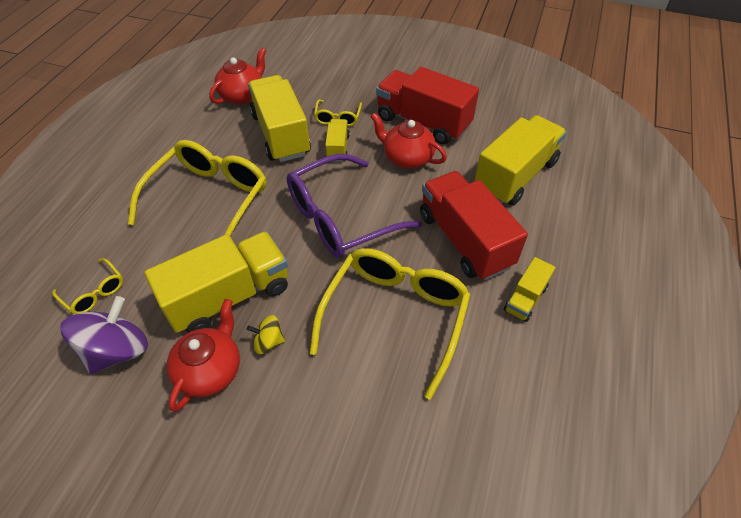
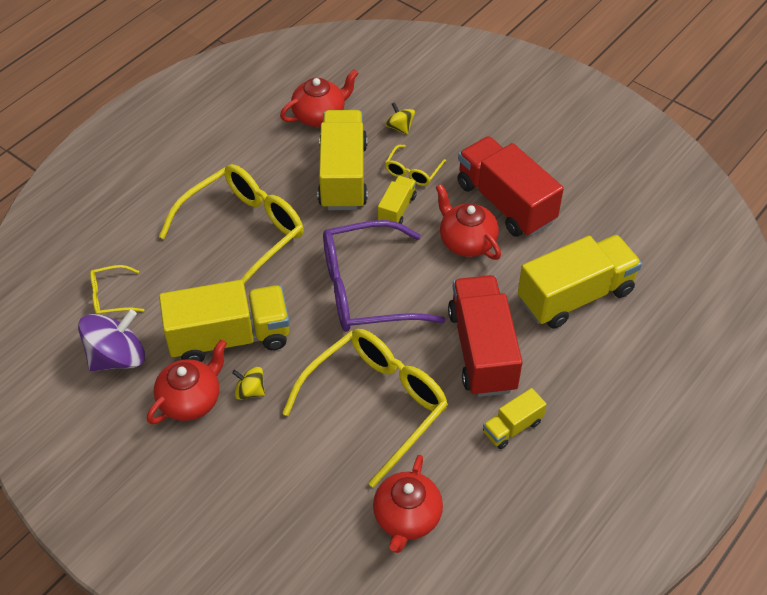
camera: 20 degrees right, 0 degrees up
yellow glasses [52,258,123,314] -> yellow glasses turned 105 degrees clockwise [90,265,144,315]
none -> red teapot [373,455,443,553]
none -> yellow spinning top [385,102,415,135]

